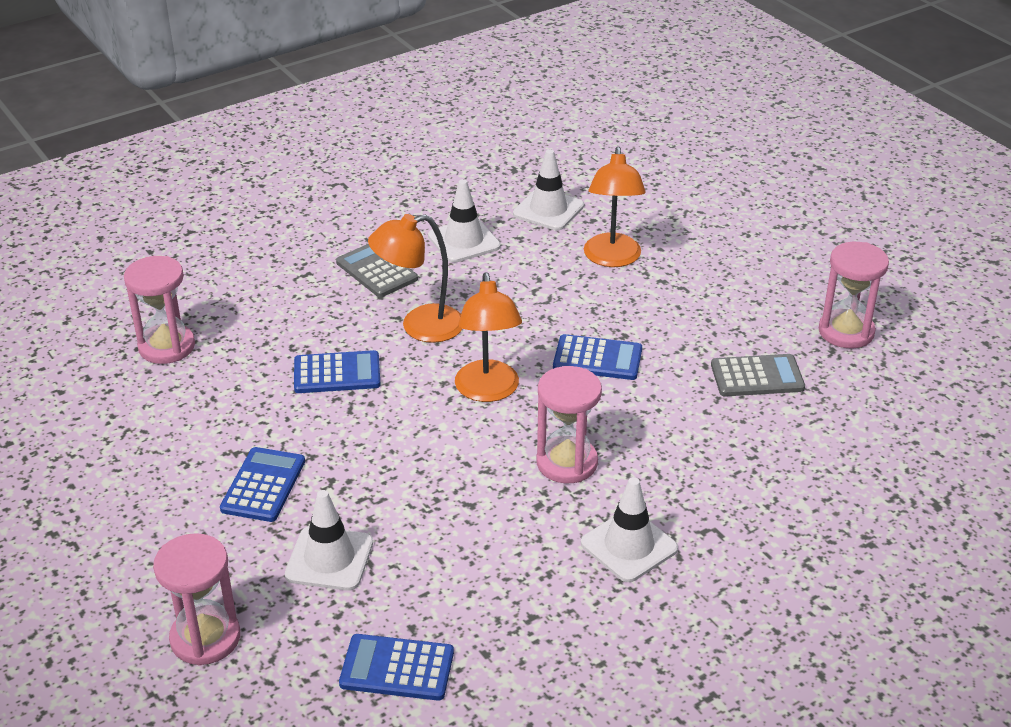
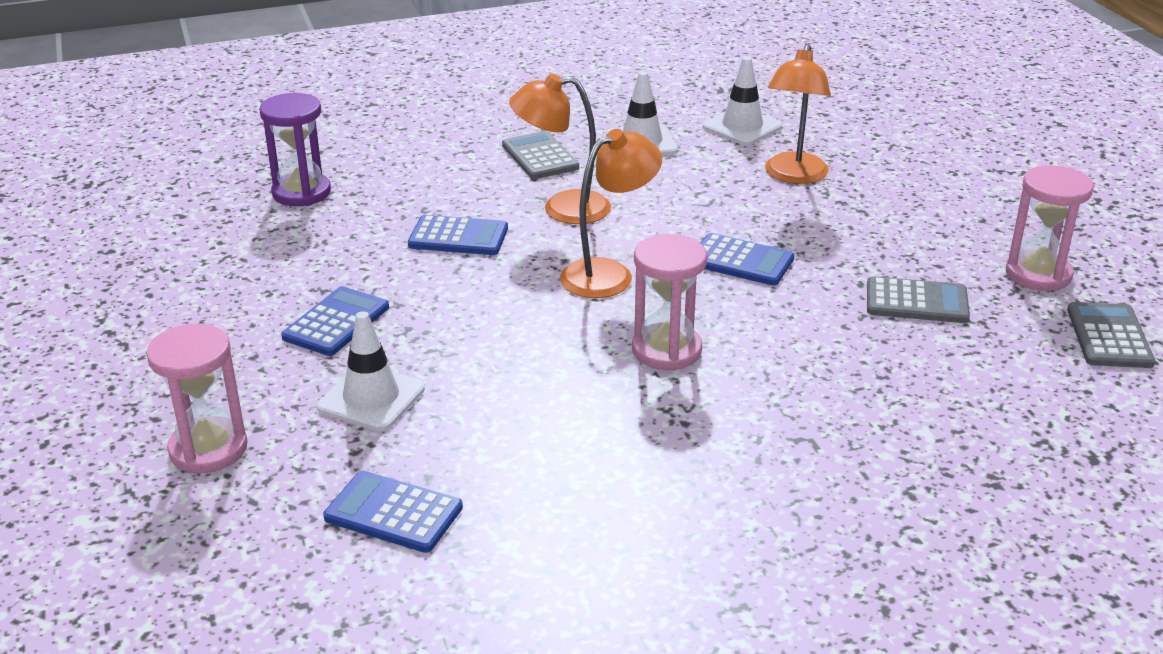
camera: 15 degrees right, 5 degrees down
pink hourglass [124,256,195,364] -> purple hourglass [259,93,331,206]
orange lamp [455,272,522,402] -> orange lamp turned 135 degrees counterclockwise [560,129,662,298]
white traffic cone [581,477,678,582] -> none
none -> grey calculator [1067,302,1155,368]

